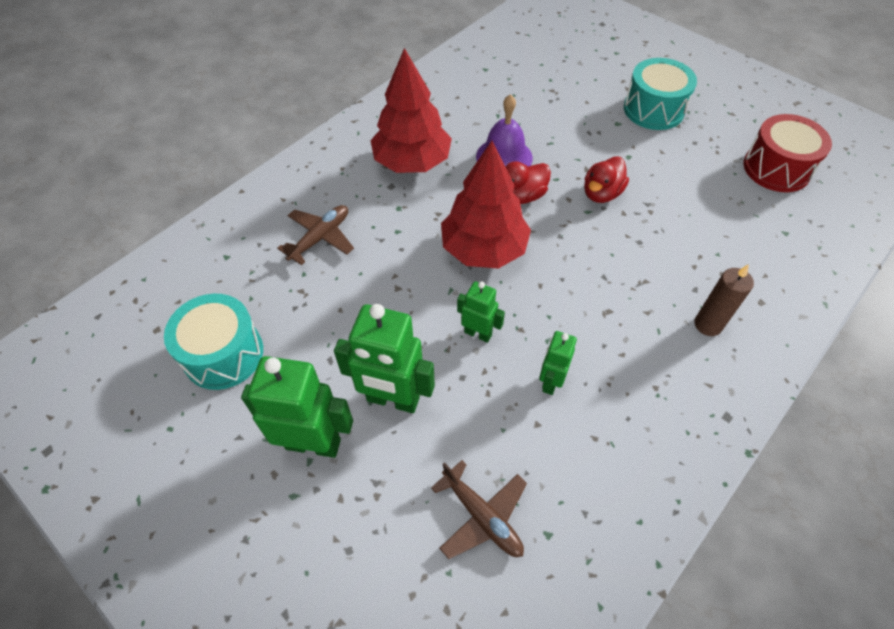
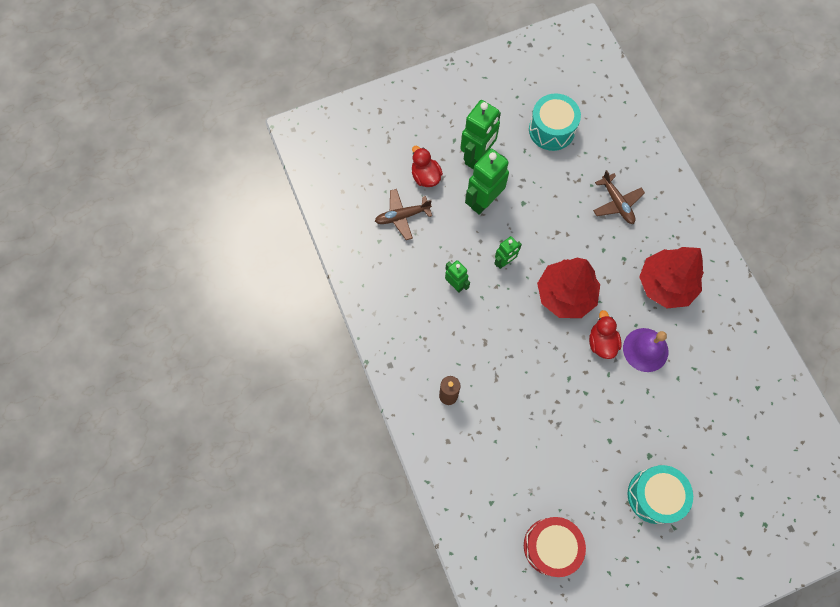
camera: 115 degrees right, 15 degrees up
red duck [584,156,629,203] -> red duck moved to [412,146,443,187]

